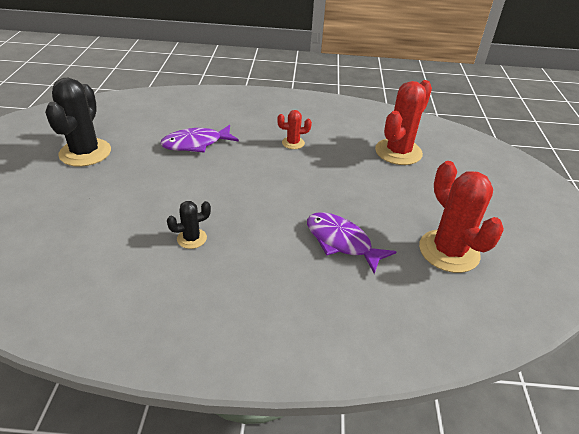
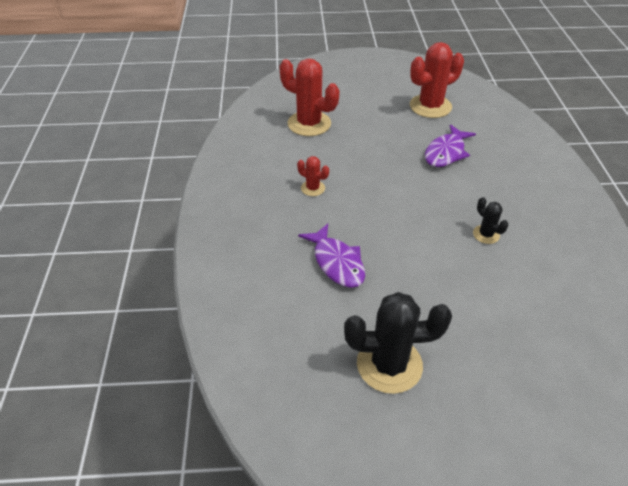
camera: 95 degrees left, 5 degrees up
red cactus [277,110,312,149] -> red cactus turned 45 degrees counterclockwise [297,156,329,196]

